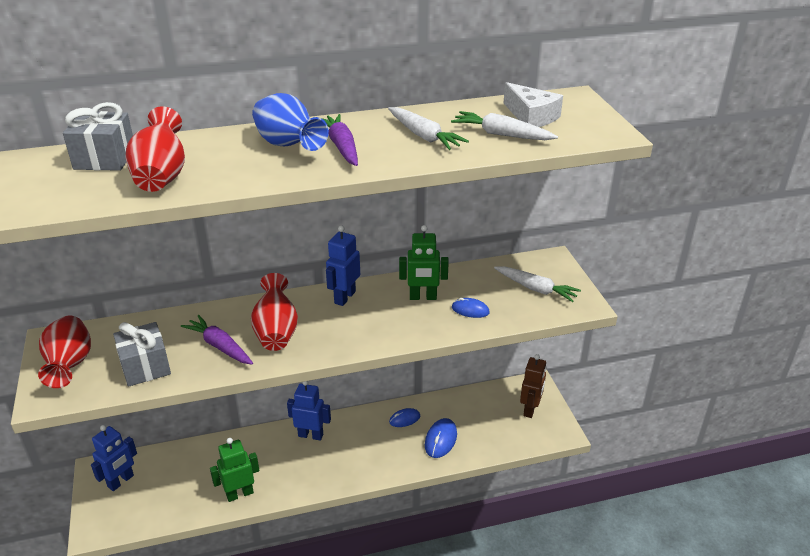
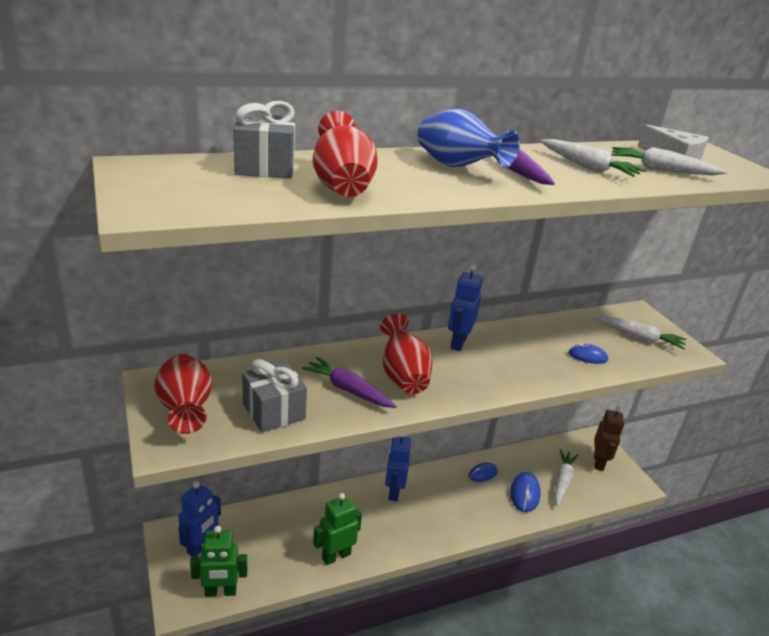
camera: 10 degrees left, 5 degrees down
blue robot [287,381,331,441] -> blue robot turned 90 degrees counterclockwise [385,436,411,501]
green robot [399,225,449,300] -> green robot moved to [190,526,247,597]
none -> white carrot [555,449,578,506]

